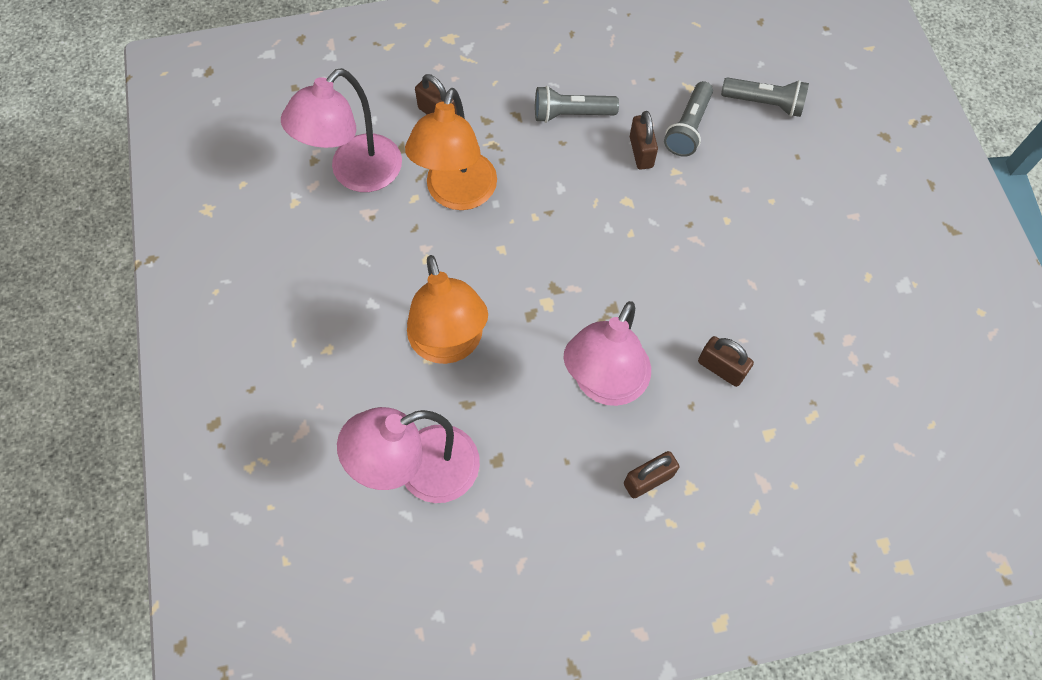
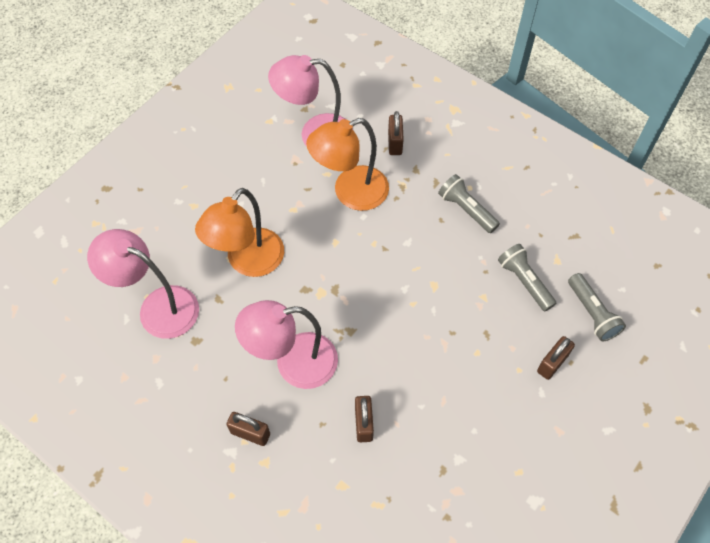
camera: 50 degrees right, 5 degrees down
brown padlock [630,111,658,170] -> brown padlock moved to [537,336,575,380]
grey flashlight [664,81,713,157] -> grey flashlight turned 75 degrees clockwise [498,244,556,311]

